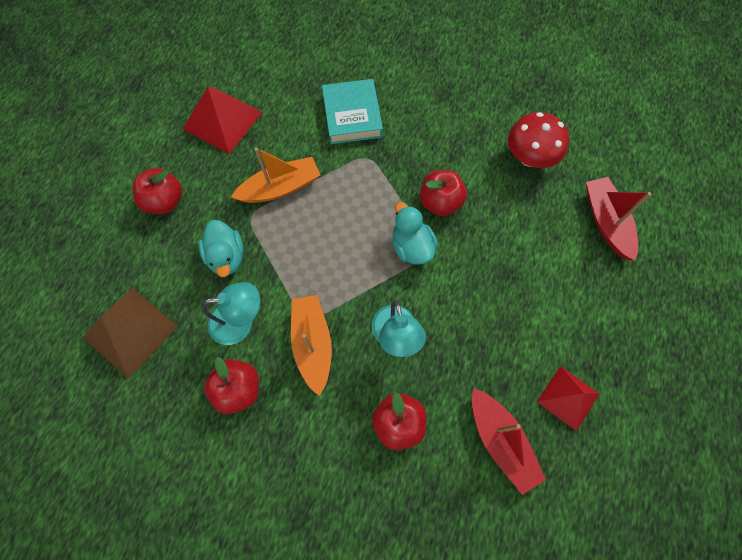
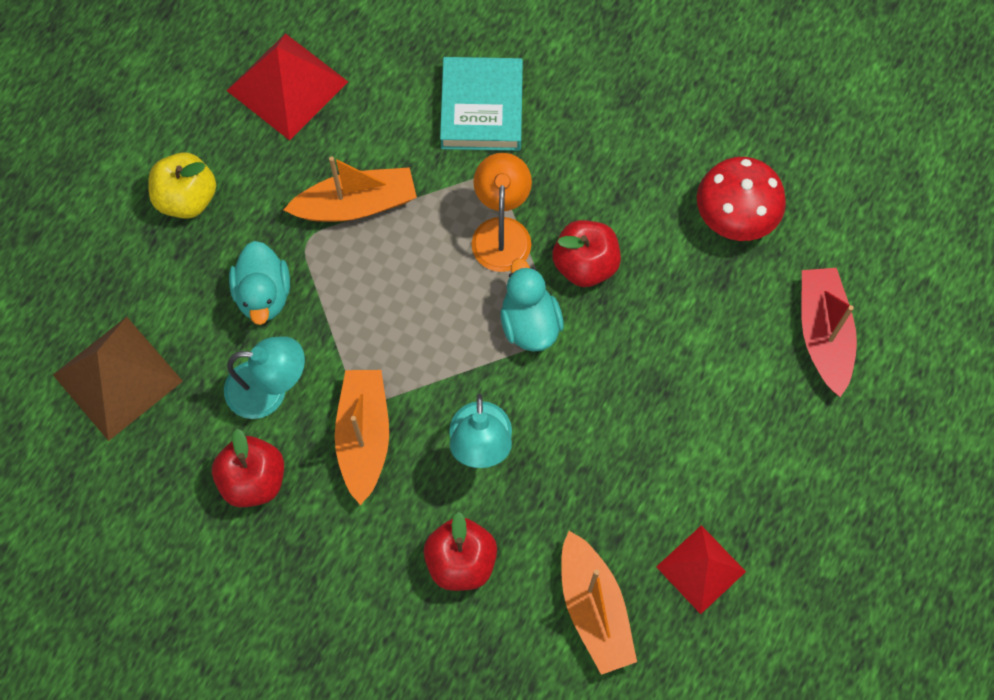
camera: 10 degrees right, 0 degrees up
red apple [132,168,182,214] -> yellow apple [148,152,216,219]
red boat [472,388,546,495] -> orange boat [561,531,637,675]
none -> orange lamp [471,153,532,272]

